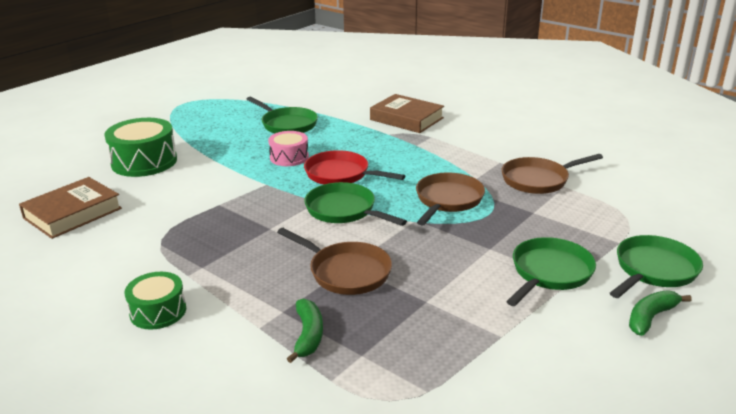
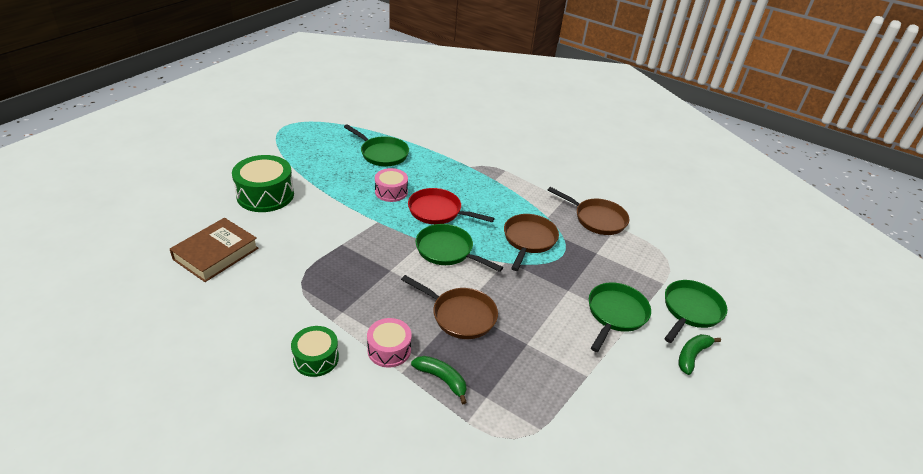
camera: 10 degrees left, 10 degrees up
green banana [287,299,323,363] -> green banana turned 45 degrees counterclockwise [411,356,467,404]
brown book [370,94,444,133] -> none
brown pan [501,154,603,194] -> brown pan turned 120 degrees counterclockwise [548,187,629,235]
none -> pink drum [367,318,412,368]

